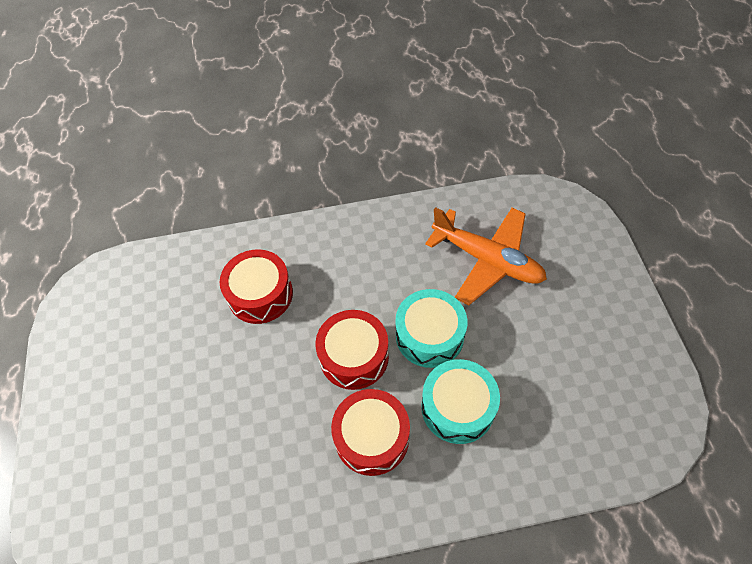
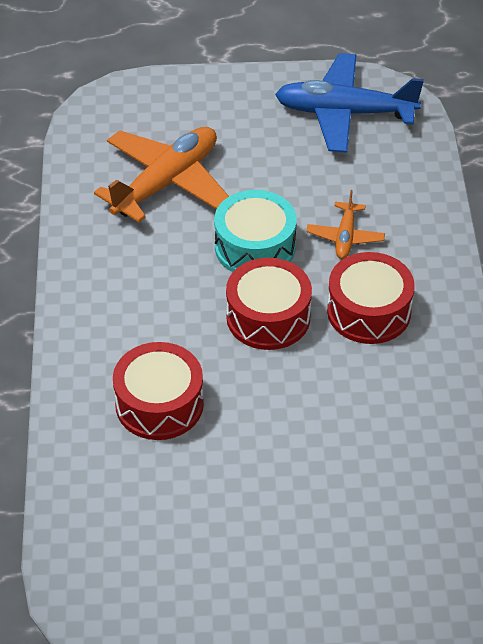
camera: 85 degrees left, 10 degrees down
turquoise drum [421,359,500,444] -> orange plane [306,190,385,259]
none -> blue plane [275,53,424,153]

